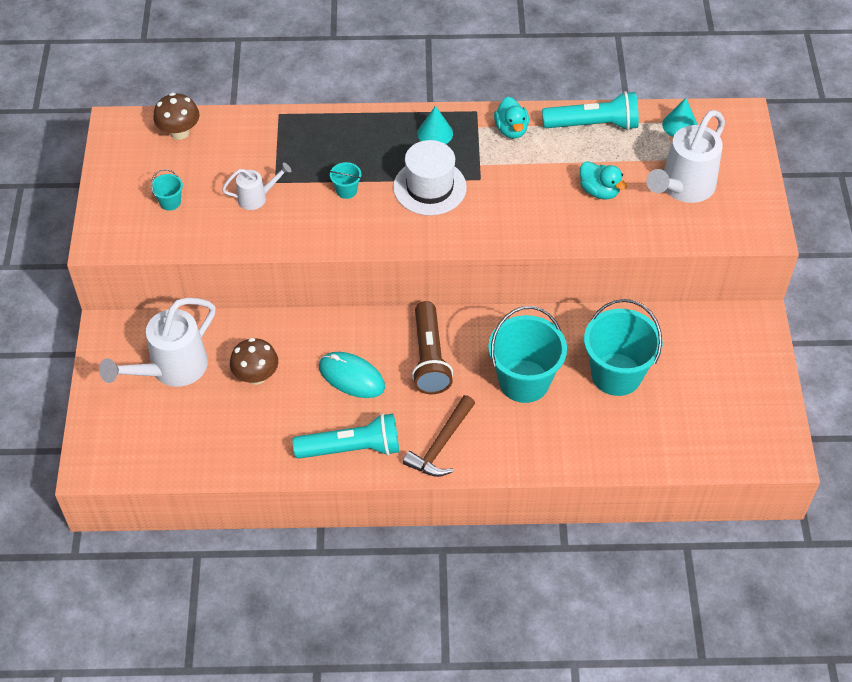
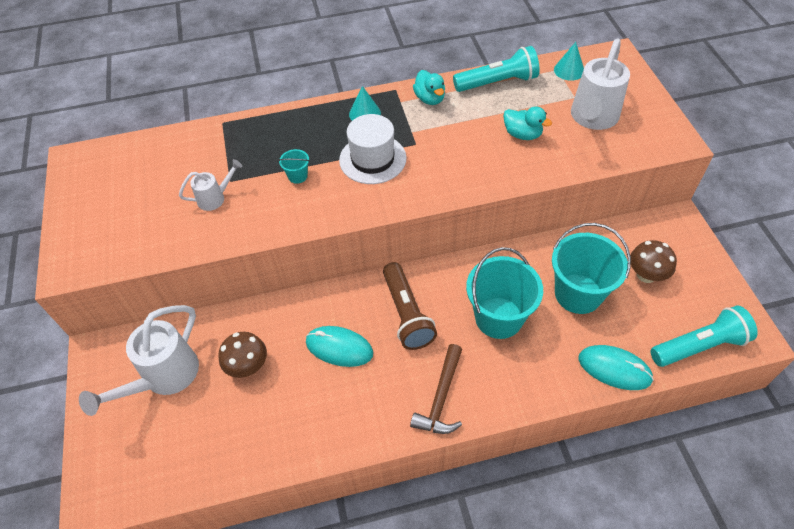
camera: 10 degrees left, 0 degrees up
turquoise bucket [151,169,183,211] -> none
brown mushroom [154,93,199,140] -> brown mushroom moved to [630,240,677,283]
turquoise flashlight [293,413,399,459] -> turquoise flashlight moved to [651,305,758,367]
none -> turquoise mouse [579,345,654,390]

